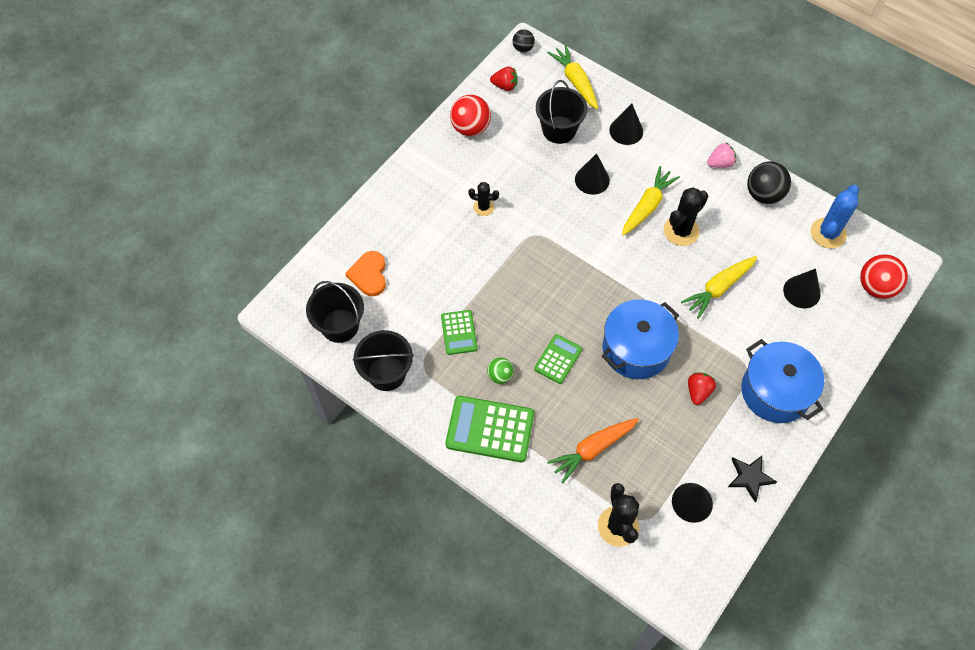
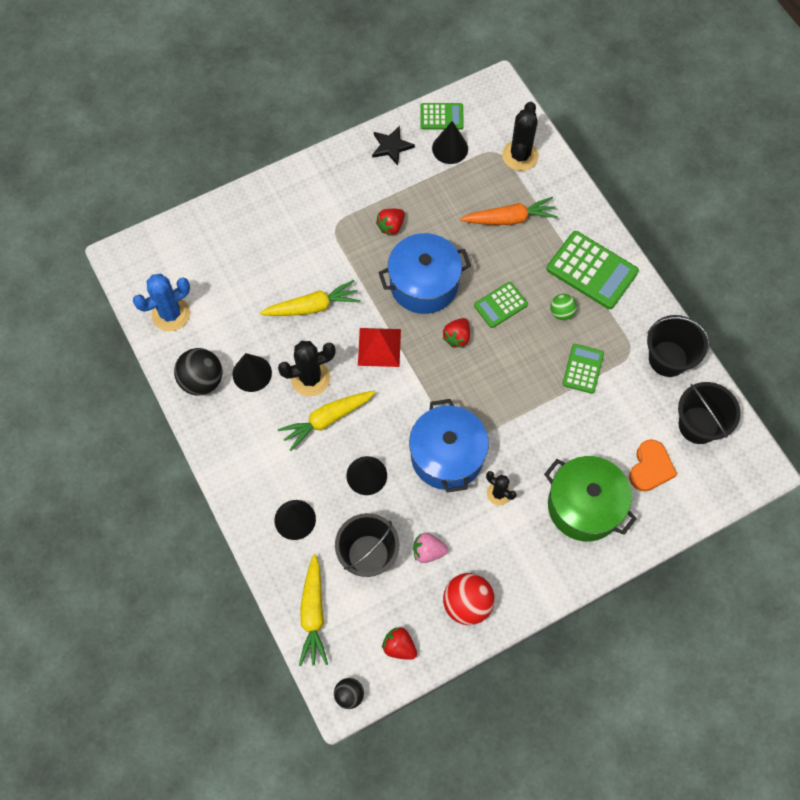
camera: 155 degrees left, 5 degrees up
pink strawberry [707,143,736,168] -> pink strawberry moved to [413,533,448,563]
blue pot [741,339,824,423] -> blue pot moved to [409,399,489,493]
black cone [783,269,821,308] -> black cone moved to [232,353,272,392]
red ball [860,254,908,299] -> none
none -> red pyramid [358,328,401,367]
none -> green calculator [420,103,464,130]
none -> red strawberry [443,318,470,348]
none -> green pot [544,456,637,541]

